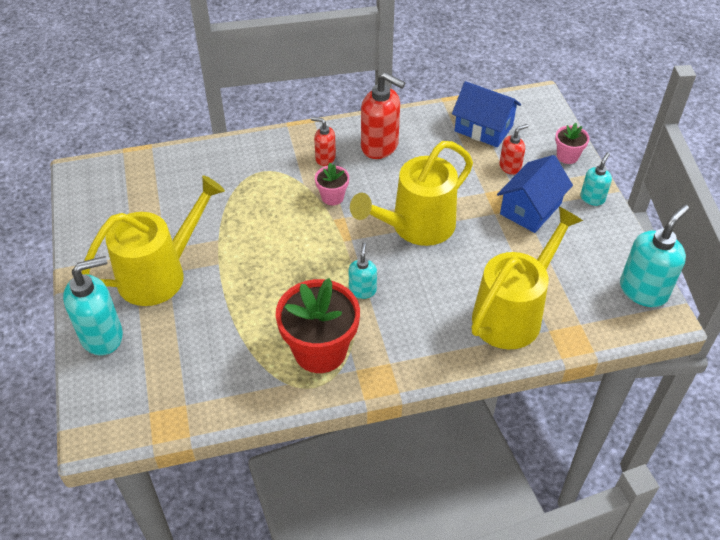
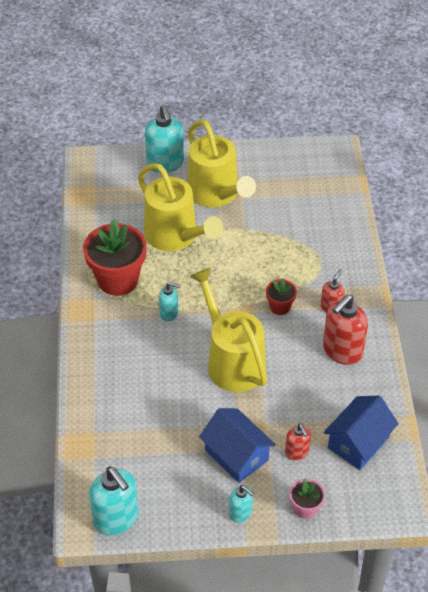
camera: 100 degrees right, 0 degrees up
pink flower pot [315,163,349,205] -> red flower pot [266,279,297,315]
yellow watering can [472,207,583,350] -> yellow watering can moved to [138,163,223,251]

